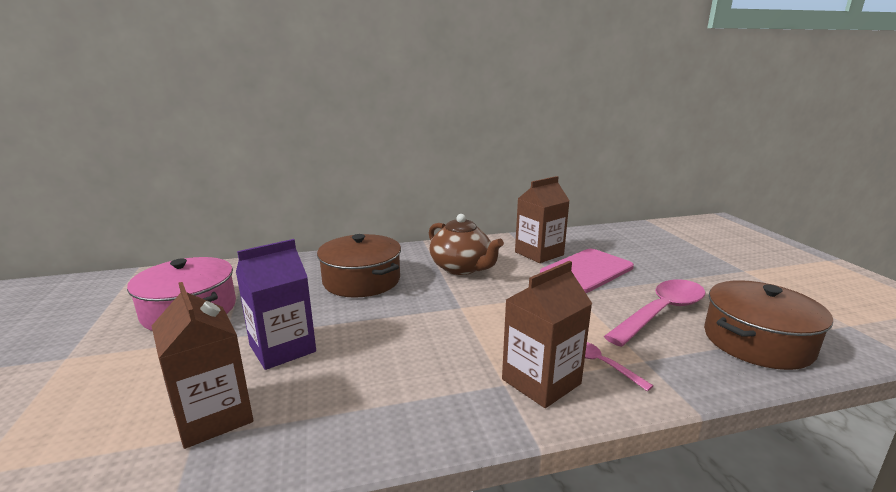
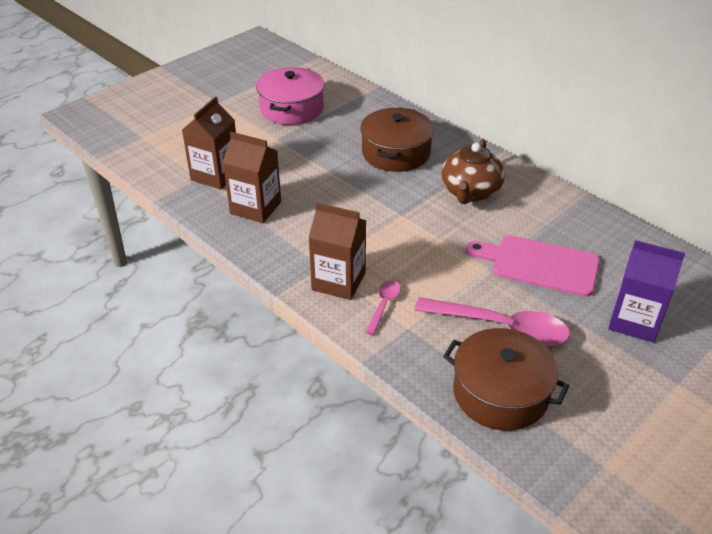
camera: 60 degrees right, 20 degrees up
purple carton [236,239,316,370] -> purple carton moved to [608,240,685,343]
brown carton [515,176,570,263] -> brown carton moved to [223,132,281,223]

